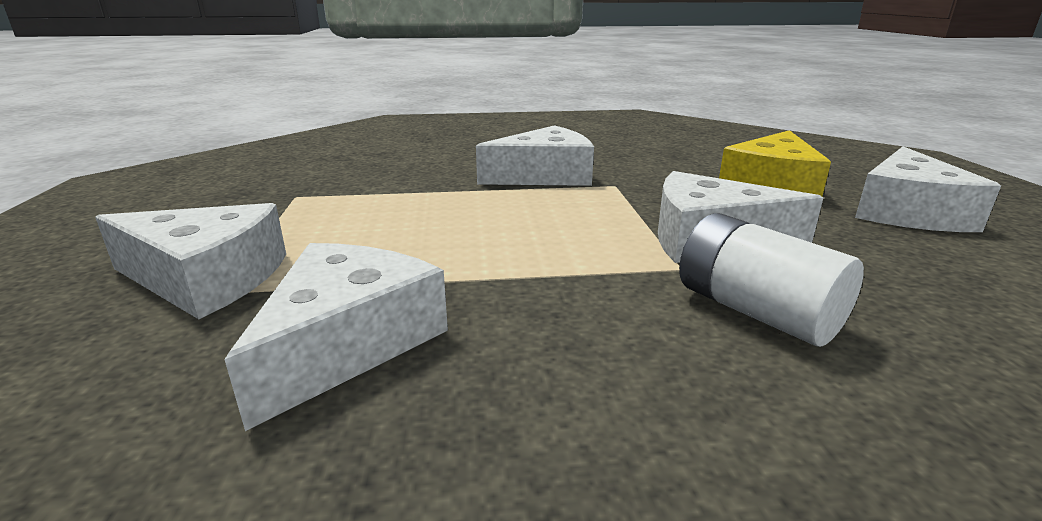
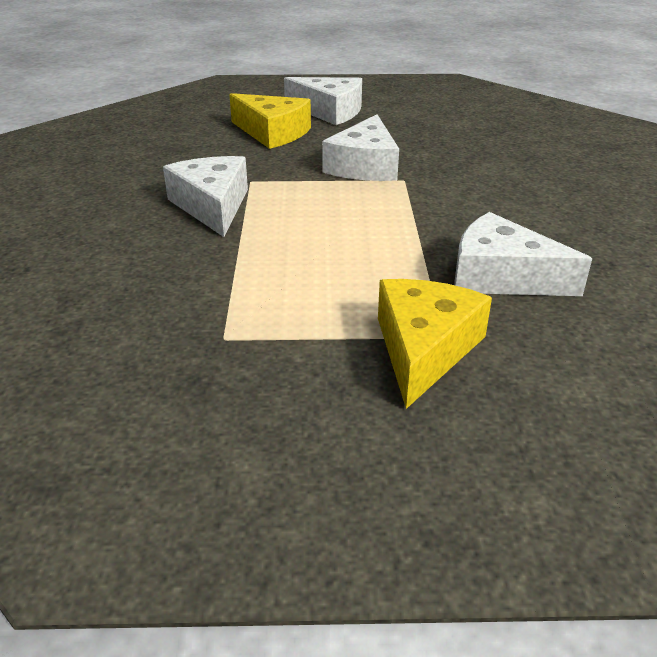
camera: 85 degrees left, 10 degrees up
white cheese [95,203,286,319] -> yellow cheese [378,279,492,409]
white battery [679,213,864,347] -> none

